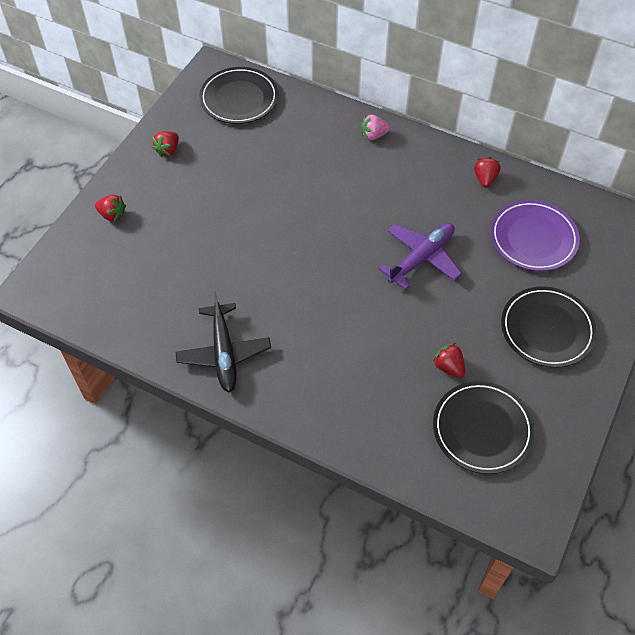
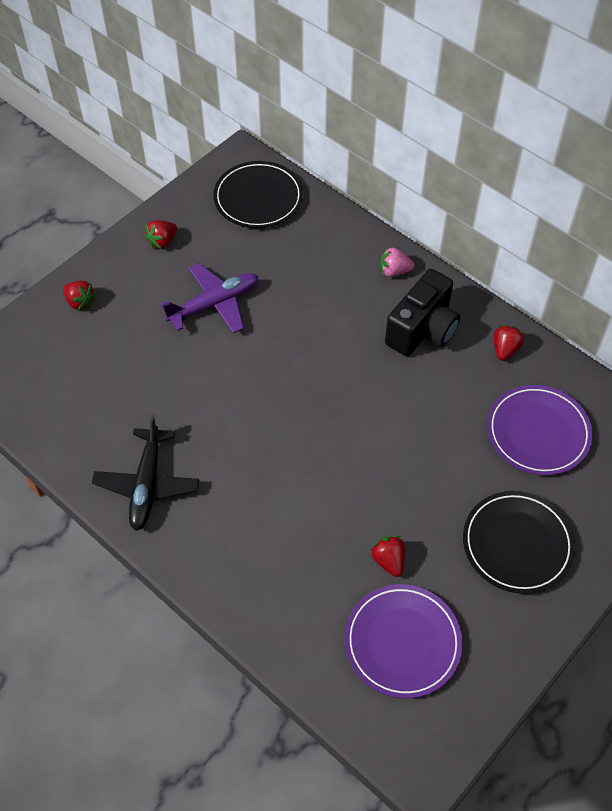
camera: 15 degrees right, 0 degrees up
purple plane [379,223,462,290] -> purple plane moved to [160,263,259,333]
black plate [433,381,535,474] -> purple plate [345,584,463,698]
none -> black camera [385,269,460,356]

